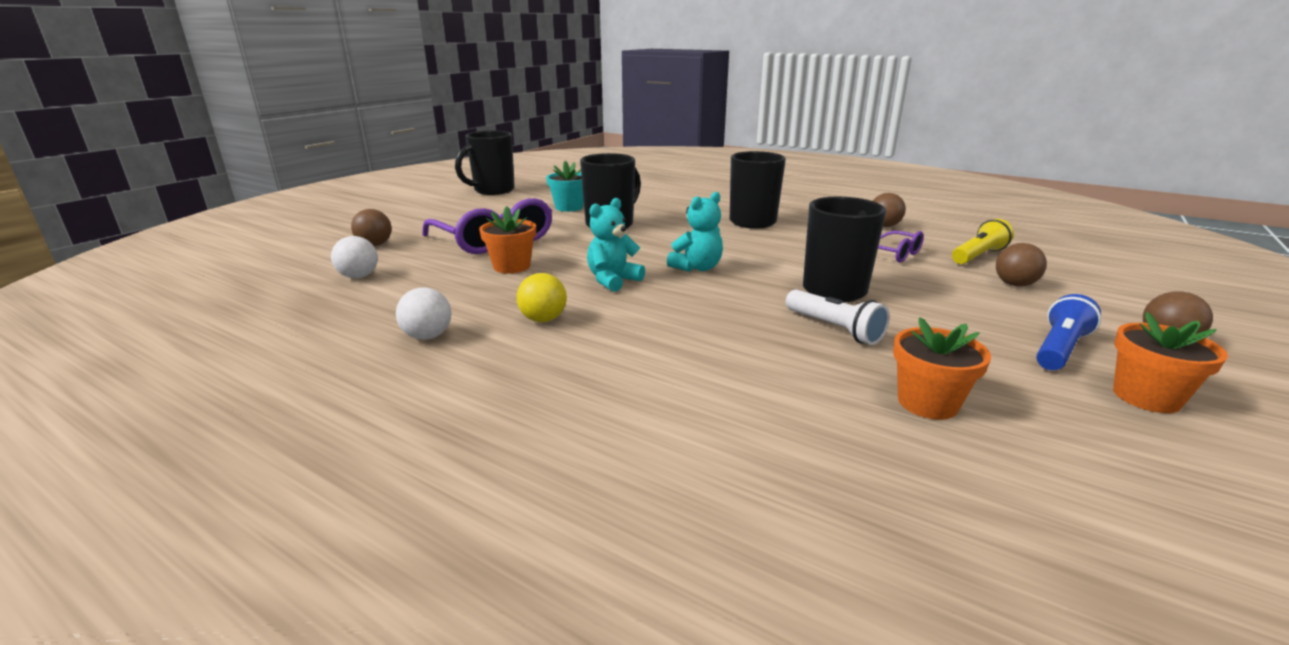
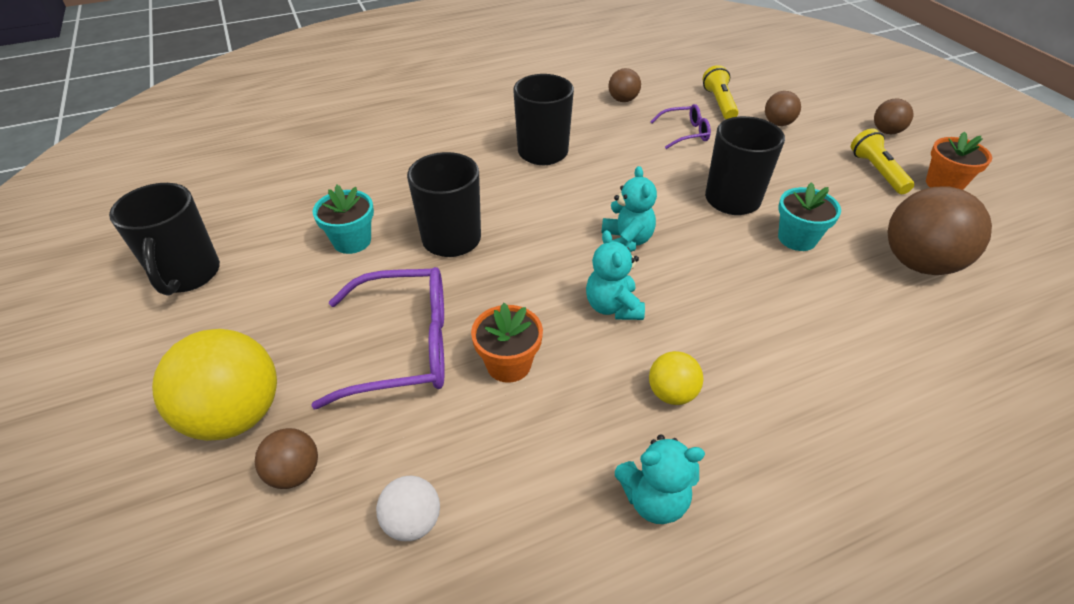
camera: 55 degrees left, 20 degrees up
white ball [396,287,451,340] -> turquoise teddy bear [615,434,705,524]
white flashlight [786,290,890,345] -> turquoise flower pot [778,182,841,251]
orange flower pot [893,317,991,420] -> brown ball [887,187,992,275]
blue flashlight [1036,294,1101,370] -> yellow flashlight [851,128,914,194]
none -> yellow ball [152,329,277,441]

